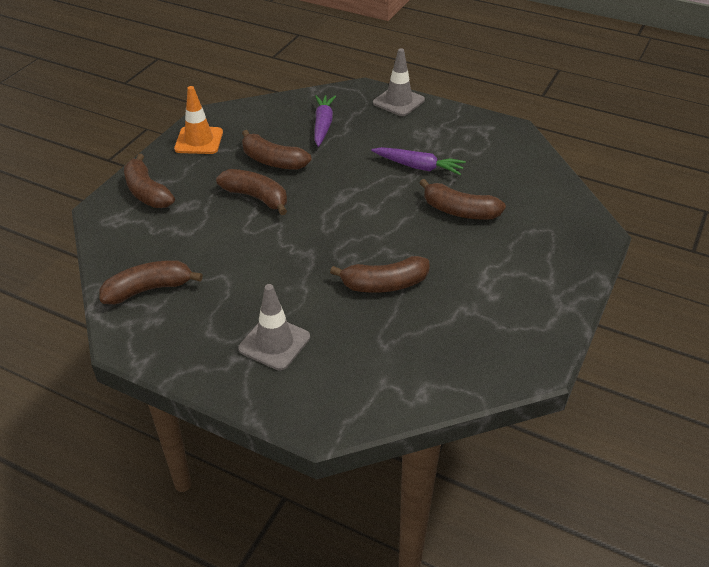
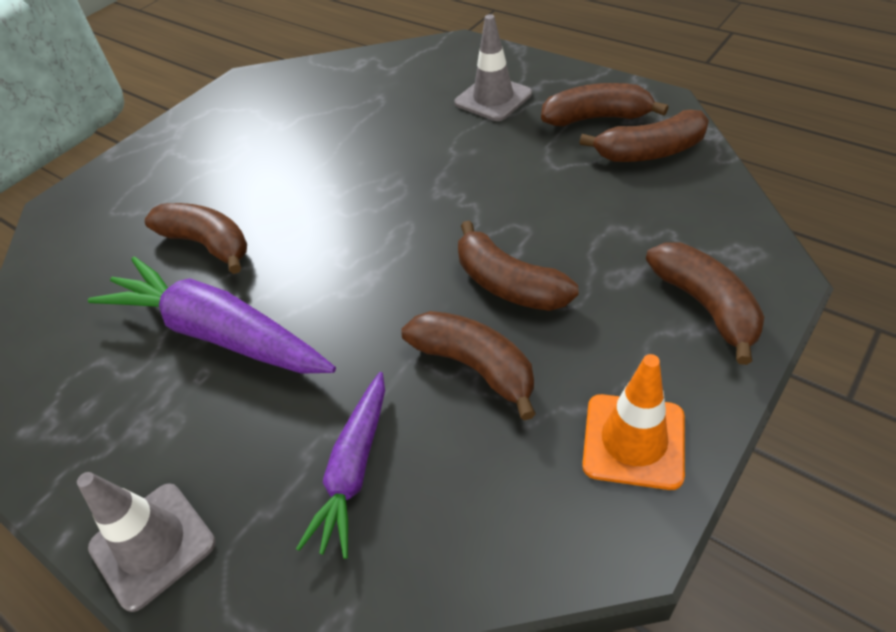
camera: 165 degrees left, 5 degrees up
brown banana [330,256,430,293] -> brown banana moved to [541,83,669,126]
purple carrot [371,147,466,175] -> purple carrot [88,257,336,374], size x1.67

